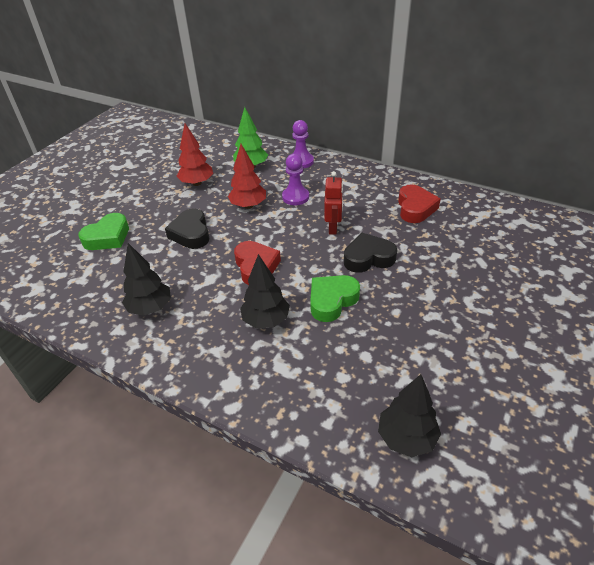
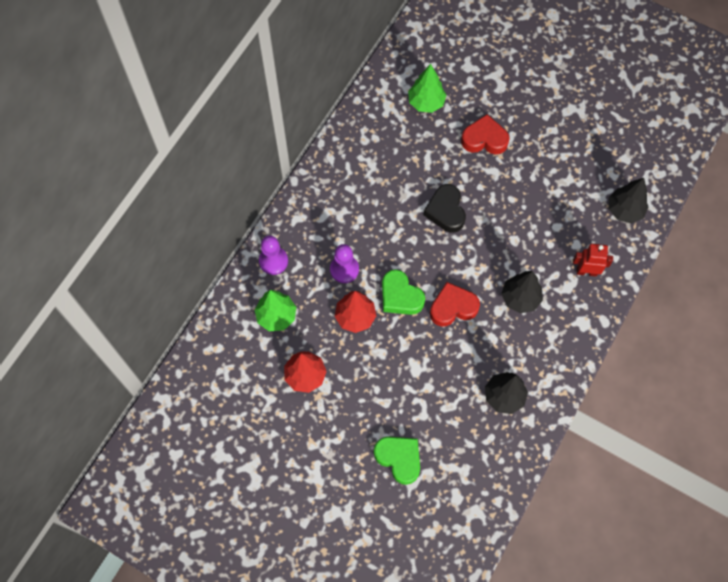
camera: 90 degrees left, 25 degrees up
black heart [165,208,209,249] -> none
green heart [310,275,360,322] -> green heart moved to [382,269,425,315]
red robot [324,171,343,235] -> red robot moved to [573,244,613,277]
red heart [398,184,441,223] -> red heart moved to [461,114,510,154]
none -> green tree [408,64,446,113]

